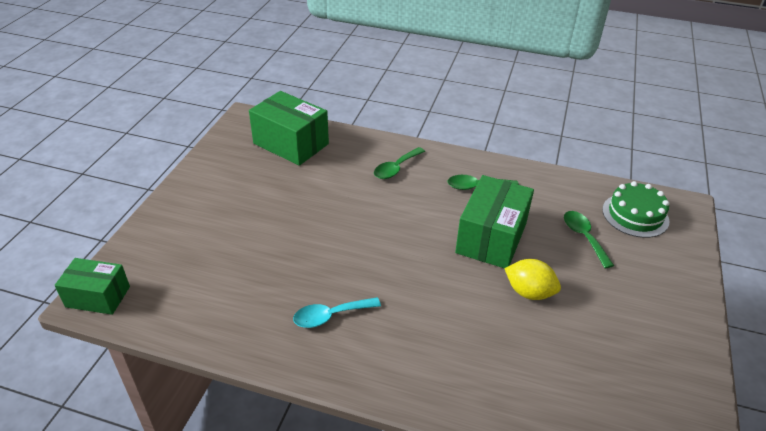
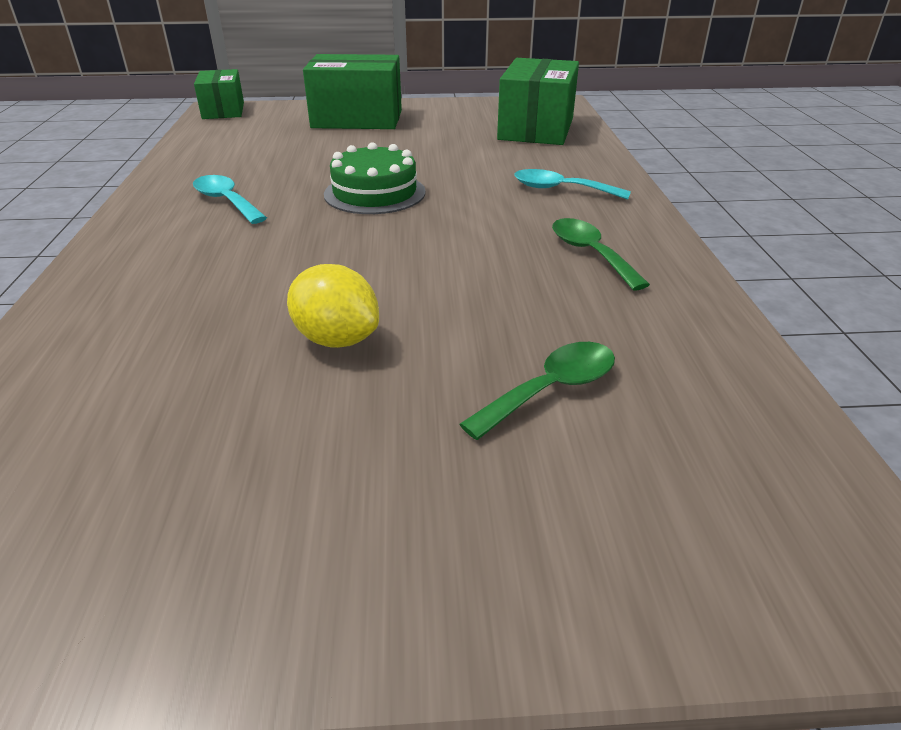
camera: 70 degrees right, 5 degrees down
green spoon [374,147,425,179] -> turquoise spoon [514,169,631,200]
green box [455,175,534,268] -> green box moved to [303,54,402,129]
yellow lemon [504,259,561,300] -> yellow lemon turned 60 degrees counterclockwise [287,264,379,348]
green cake [602,181,669,238] -> green cake moved to [324,142,426,214]

